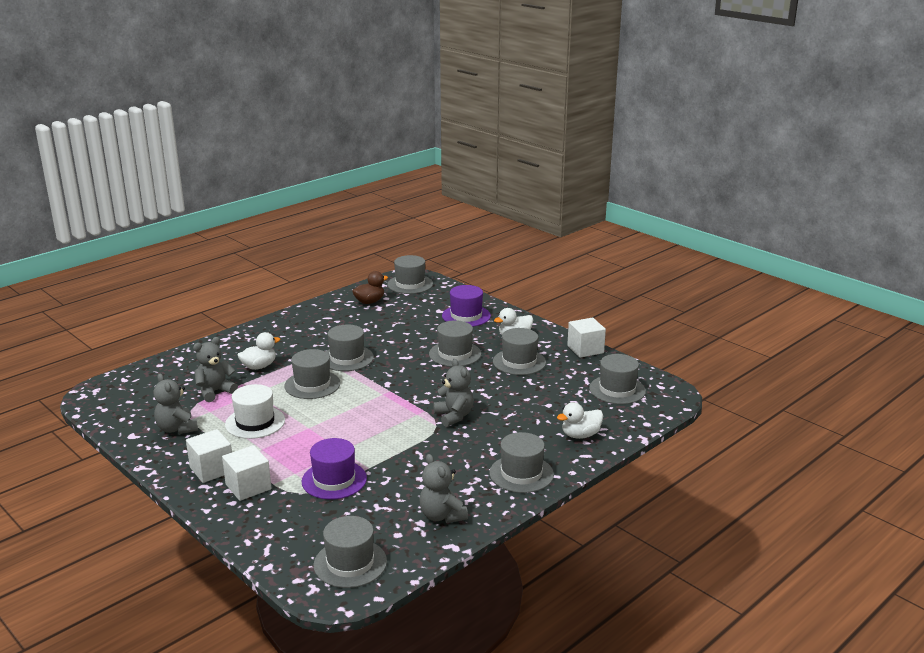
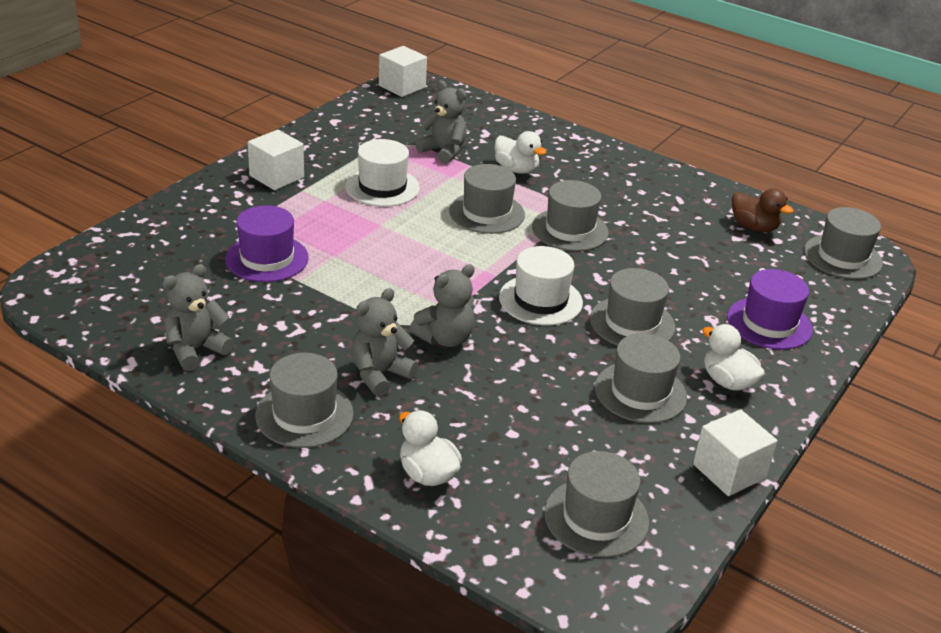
camera: 75 degrees right, 10 degrees up
grey teddy bear [153,374,198,434] -> grey teddy bear moved to [351,288,418,396]
white cube [222,445,271,501] -> white cube moved to [379,46,427,97]
grey hat [314,516,387,588] -> none
none -> white hat [499,246,583,325]

